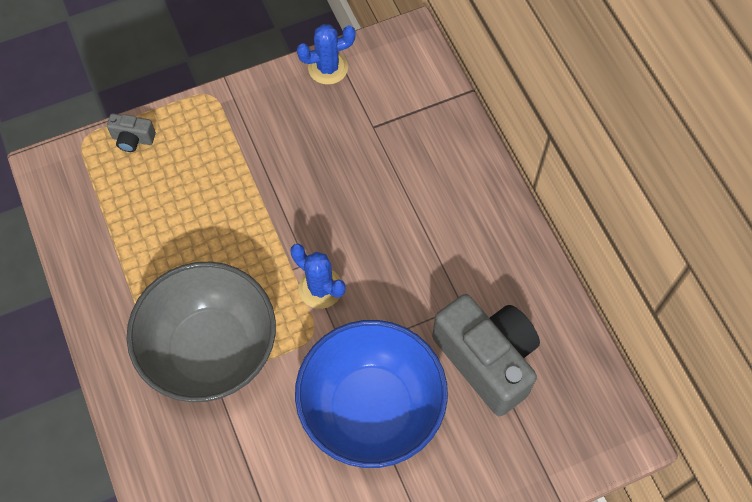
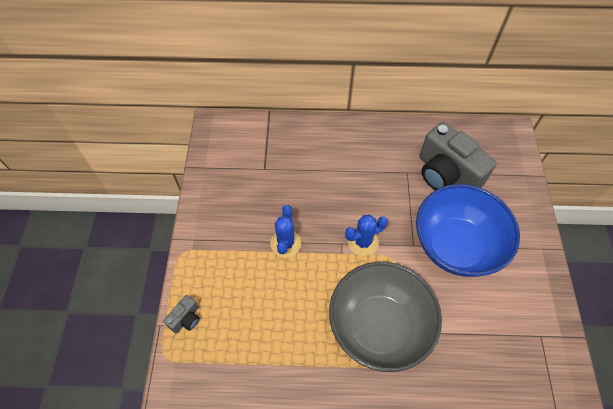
camera: 65 degrees left, 5 degrees down
blue cactus [297,24,356,85] -> blue cactus moved to [270,205,301,257]
grey camera [432,294,540,416] -> grey camera turned 120 degrees counterclockwise [419,122,497,190]

